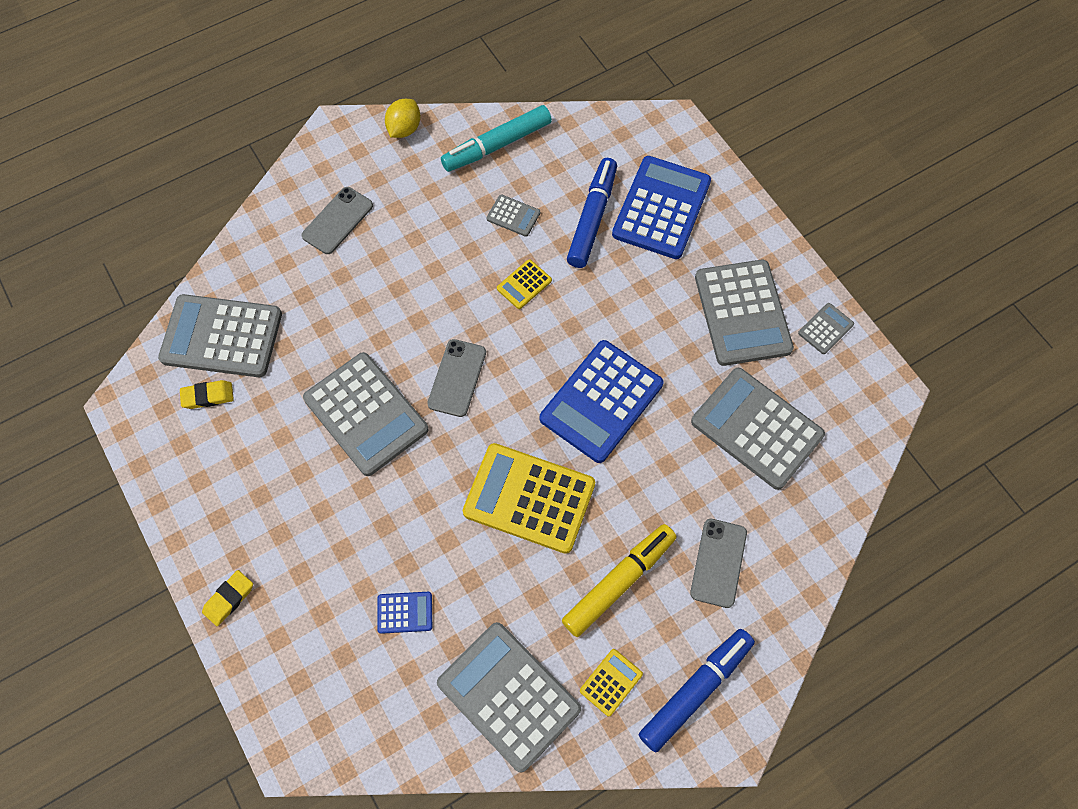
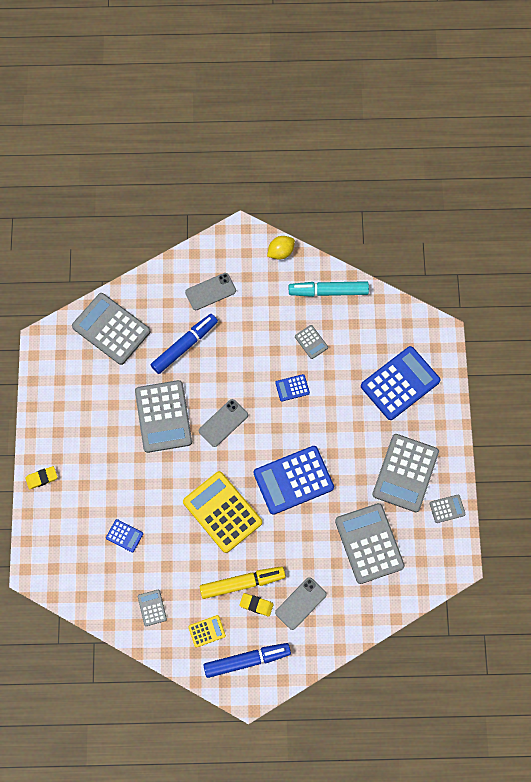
camera: 30 degrees right, 5 degrees up
yellow eraser [180,380,234,409] -> yellow eraser moved to [239,593,274,616]
grey calculator [437,622,581,773] -> grey calculator [138,590,167,626], size x0.45
yellow calculator [497,259,552,309] -> blue calculator [275,374,310,402]
blue marker [567,158,617,268] -> blue marker moved to [151,314,218,374]

